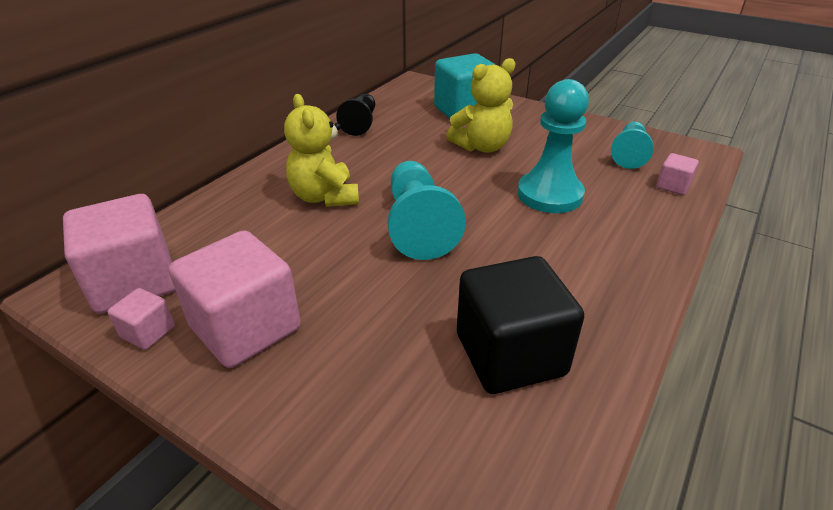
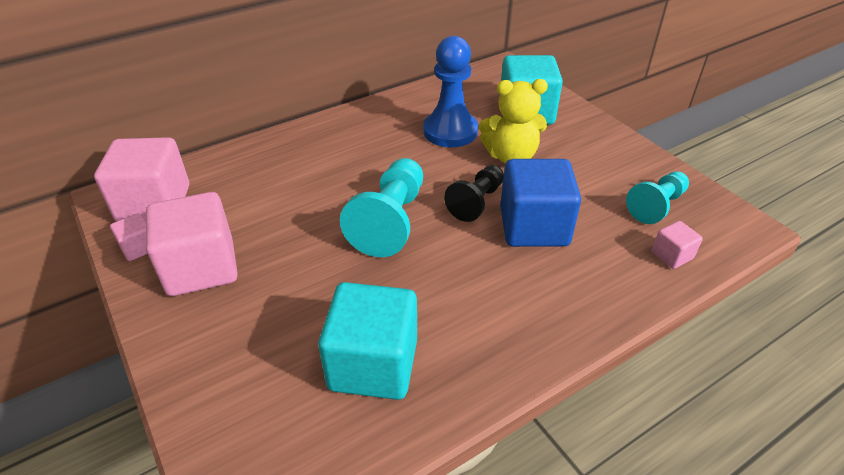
camera: 25 degrees right, 5 degrees up
yellow teddy bear [284,94,359,207] -> none
black pawn [336,94,375,136] -> black pawn moved to [444,165,504,222]
black cube [457,256,584,394] -> turquoise cube [318,282,417,400]
turquoise pawn [517,79,589,213] -> blue cube [500,159,581,247]
none -> blue pawn [423,36,478,147]

